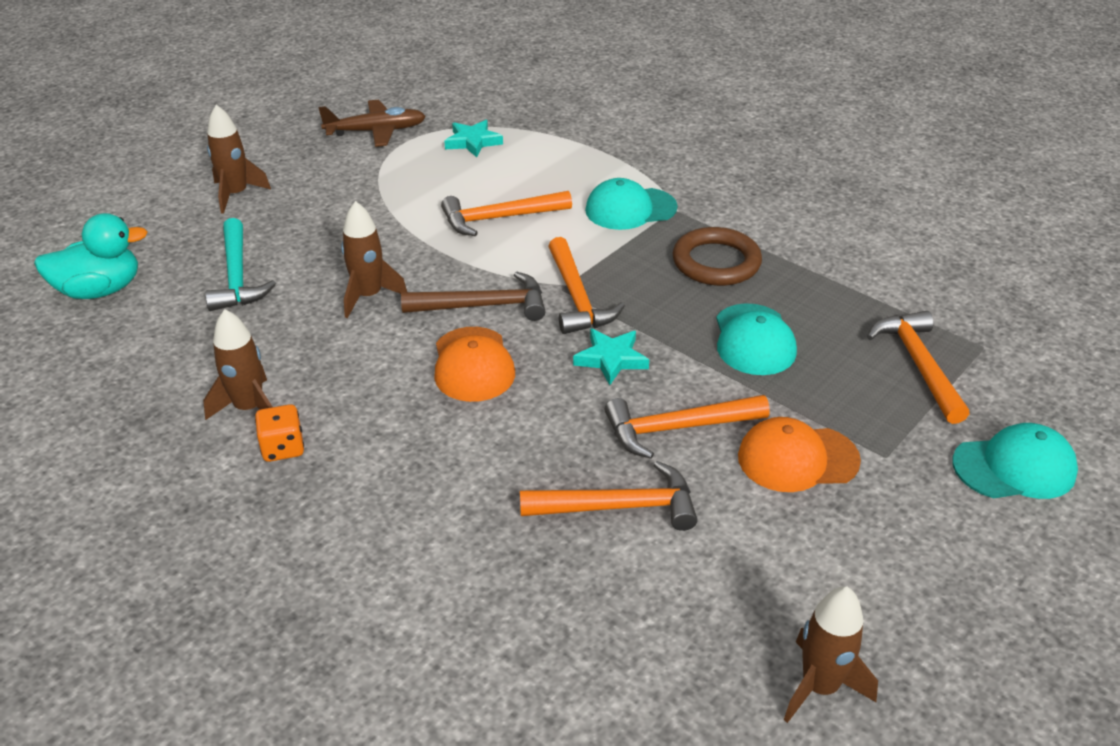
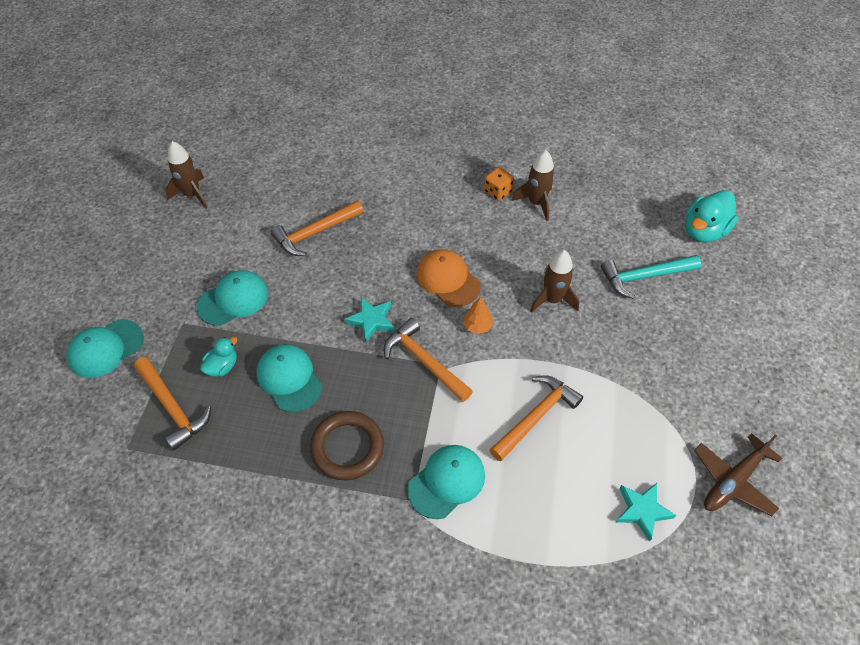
camera: 150 degrees right, 15 degrees up
turquoise hammer [205,218,276,311] -> turquoise hammer turned 60 degrees counterclockwise [601,255,701,299]
brown rocket [207,105,271,214] -> none
brown hammer [401,271,545,321] -> orange tree [463,297,493,334]
orange hammer [605,395,770,459] -> none
orange cap [738,417,861,492] -> turquoise cap [196,270,268,326]
none -> turquoise duck [200,337,238,377]

